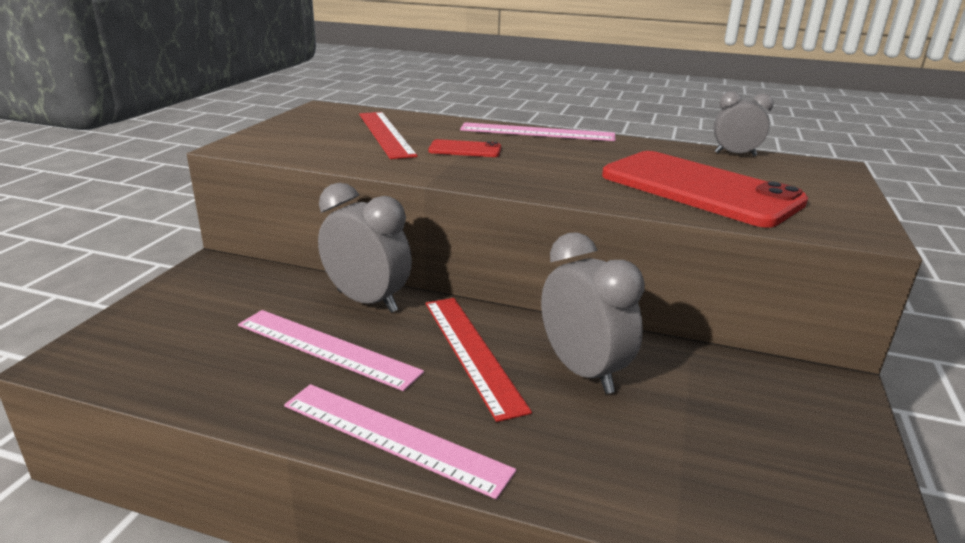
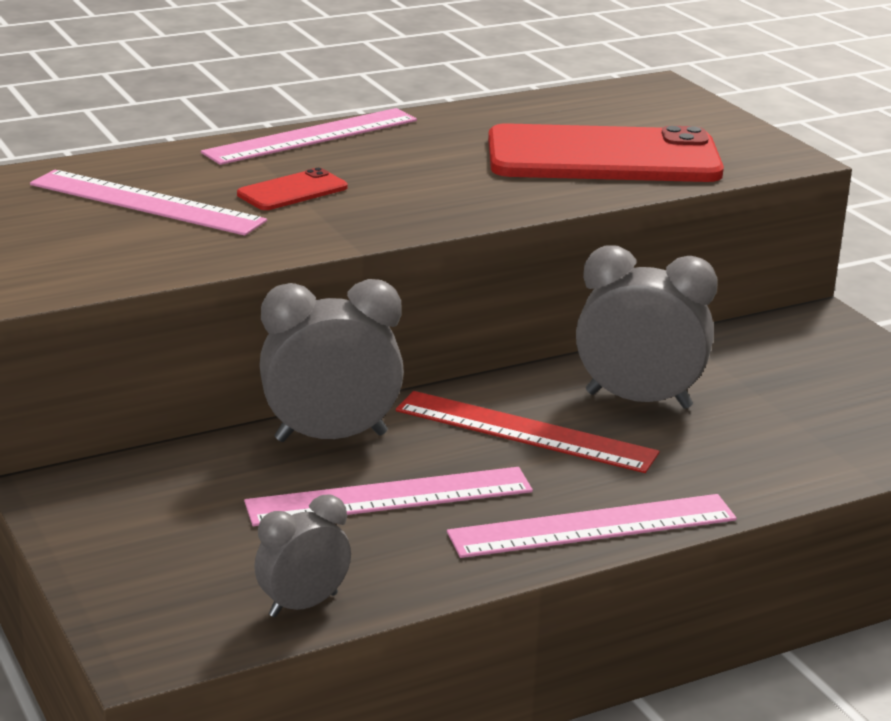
camera: 45 degrees left, 0 degrees up
red ruler [359,112,418,159] -> pink ruler [30,170,267,236]
grey clock [714,91,773,156] -> grey clock moved to [254,494,351,617]

